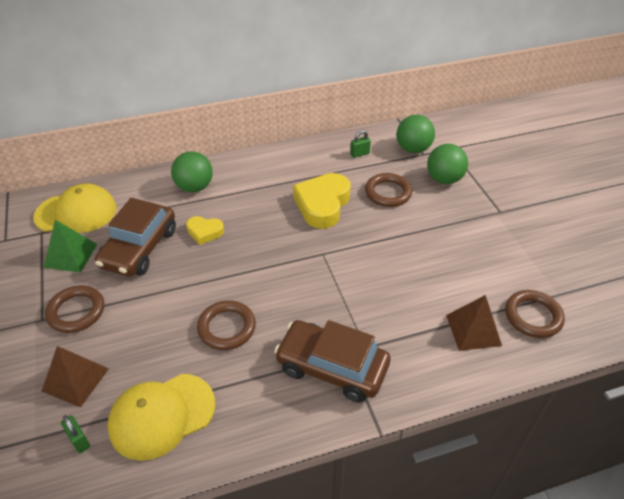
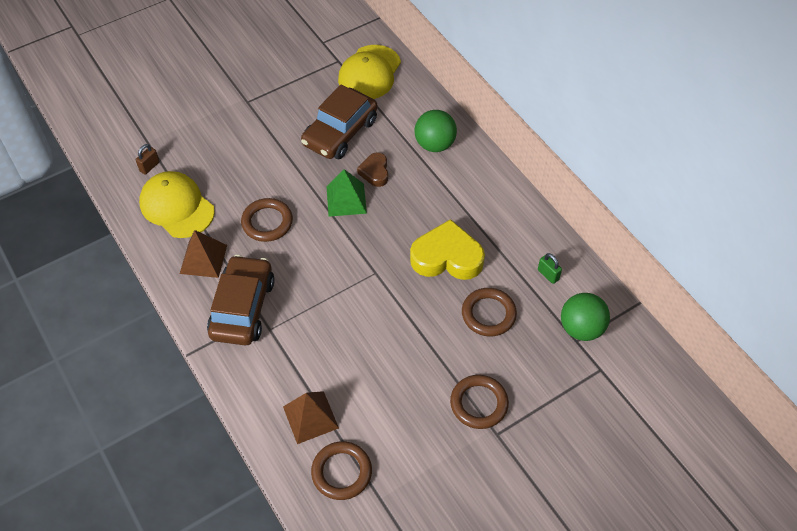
camera: 75 degrees right, 10 degrees up
yellow cap [33,183,117,233] -> yellow cap turned 45 degrees clockwise [338,45,401,99]
brown pyramid [42,346,109,407] -> brown pyramid moved to [180,230,227,278]
green pyramid [44,220,97,273] -> green pyramid moved to [326,169,367,217]
brown ring [45,285,104,333] -> brown ring moved to [450,375,509,429]
green padlock [61,415,90,453] -> brown padlock [136,144,160,175]
brown car [95,198,176,276] -> brown car turned 60 degrees counterclockwise [301,84,377,159]
yellow heart [186,216,224,245] -> brown heart [357,152,388,187]
green ball [427,144,468,184] -> none

